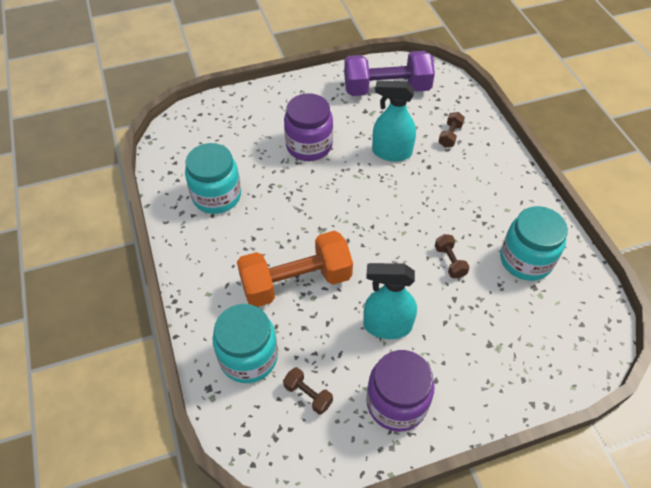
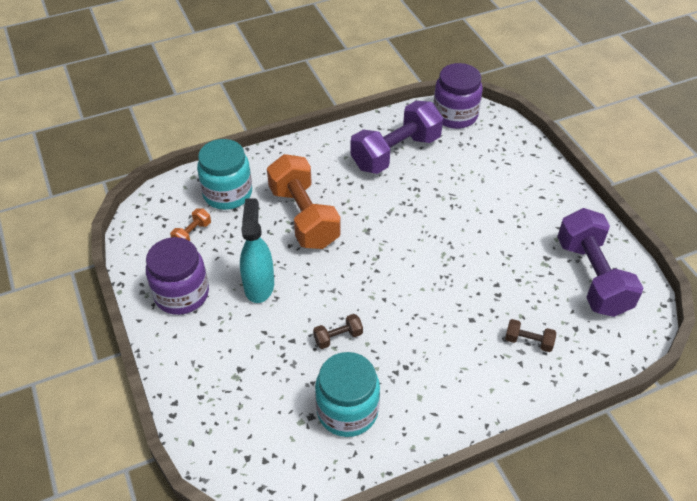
camera: 85 degrees right, 5 degrees down
turquoise jar [185,143,241,214] -> purple dumbbell [351,101,443,174]
brown dumbbell [283,367,333,415] -> orange dumbbell [170,208,211,241]
purple jar [284,93,333,161] -> purple jar moved to [433,63,483,129]
turquoise spray bottle [372,80,416,162] -> none

